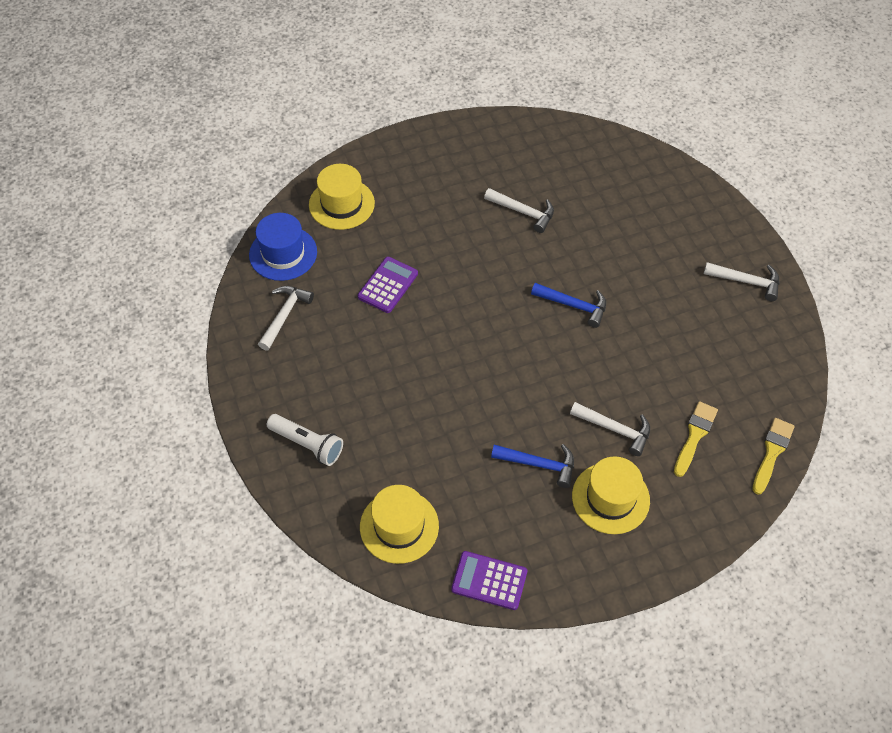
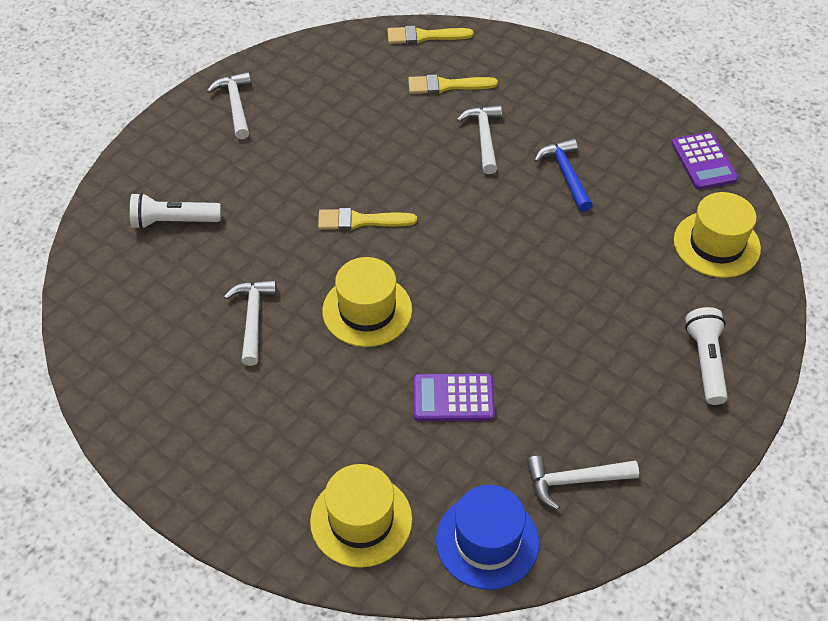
camera: 120 degrees left, 5 degrees down
blue hammer [531,283,606,328] -> yellow brush [318,208,417,230]
yellow hat [572,456,650,534] -> yellow hat moved to [322,257,412,347]
none -> white flashlight [130,193,221,229]

